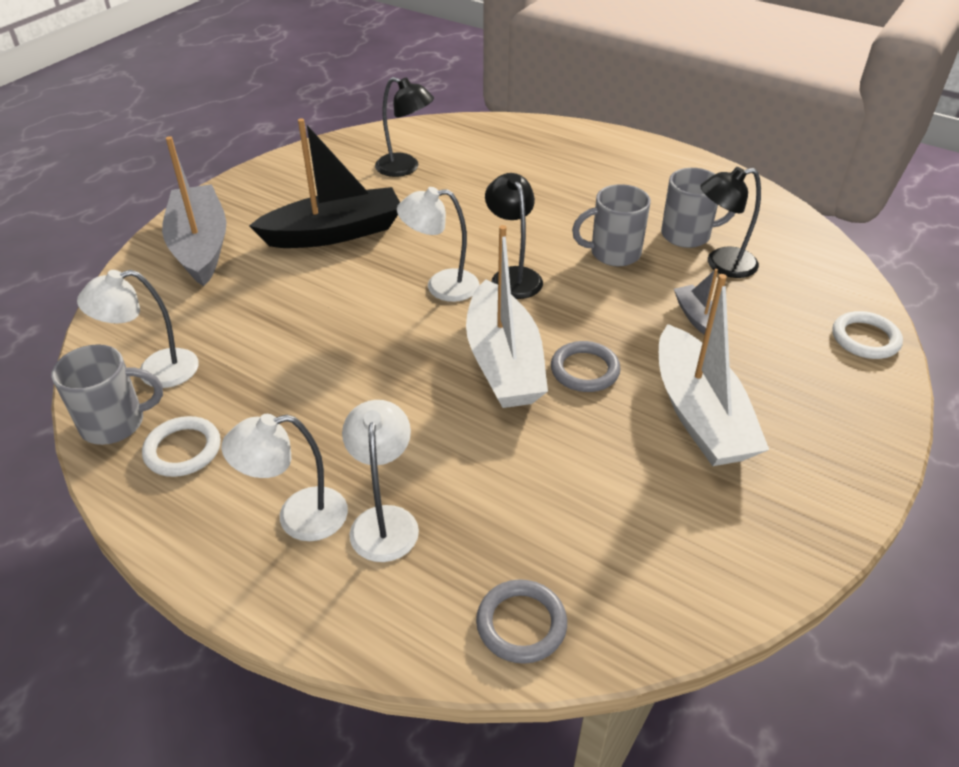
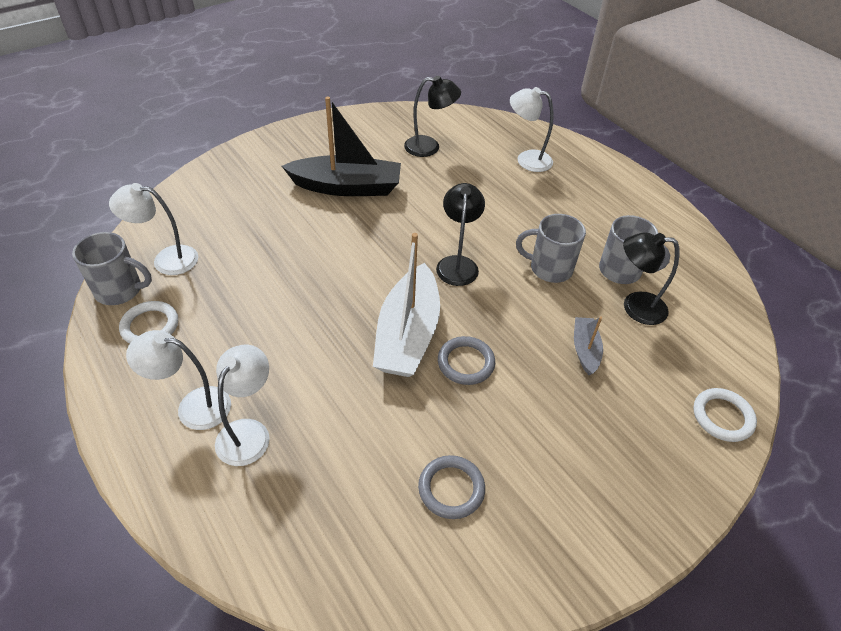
camera: 20 degrees right, 5 degrees up
grey boat [162,136,227,286] -> none
black lamp [375,77,434,177] -> black lamp turned 45 degrees counterclockwise [404,76,461,157]
white lamp [397,187,479,302] -> white lamp moved to [510,87,554,172]
grey ring [476,579,567,664] -> grey ring moved to [418,455,485,519]
white boat [659,274,769,466] -> none

